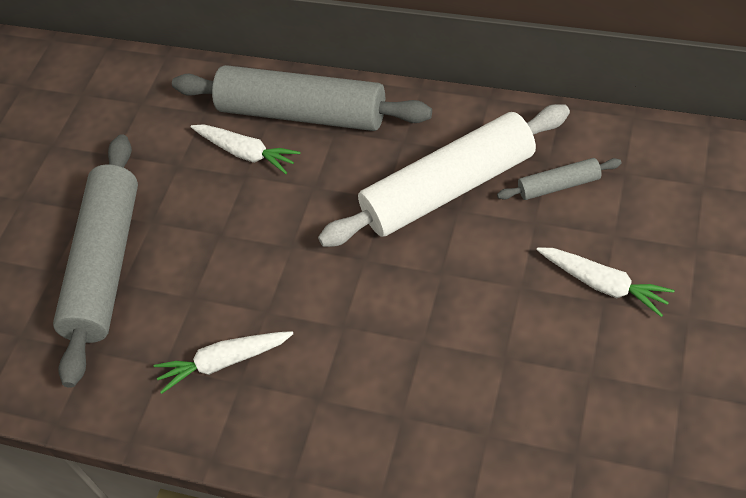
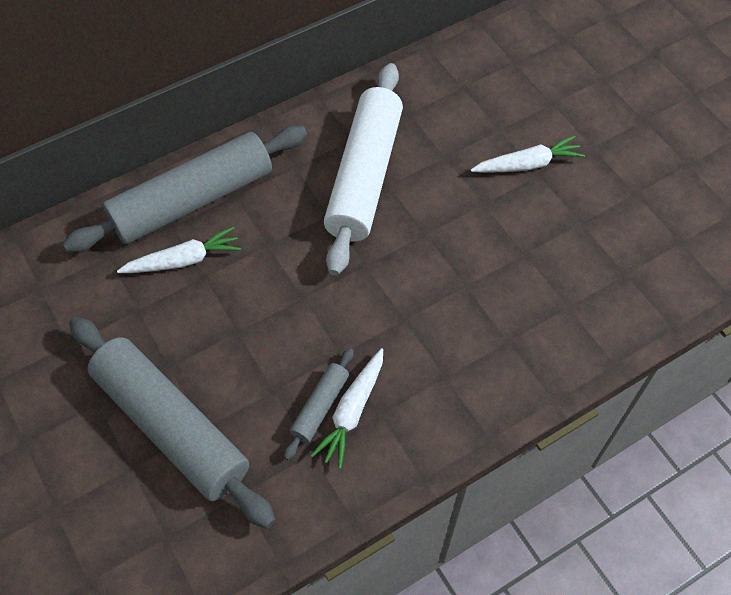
camera: 55 degrees left, 5 degrees up
grey rolling pin [497,158,622,200] -> grey rolling pin moved to [284,348,354,460]

